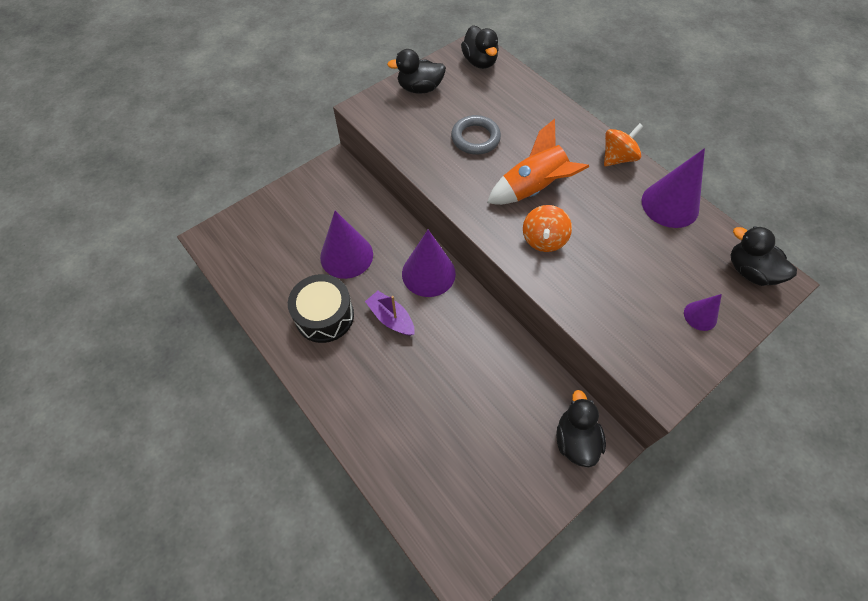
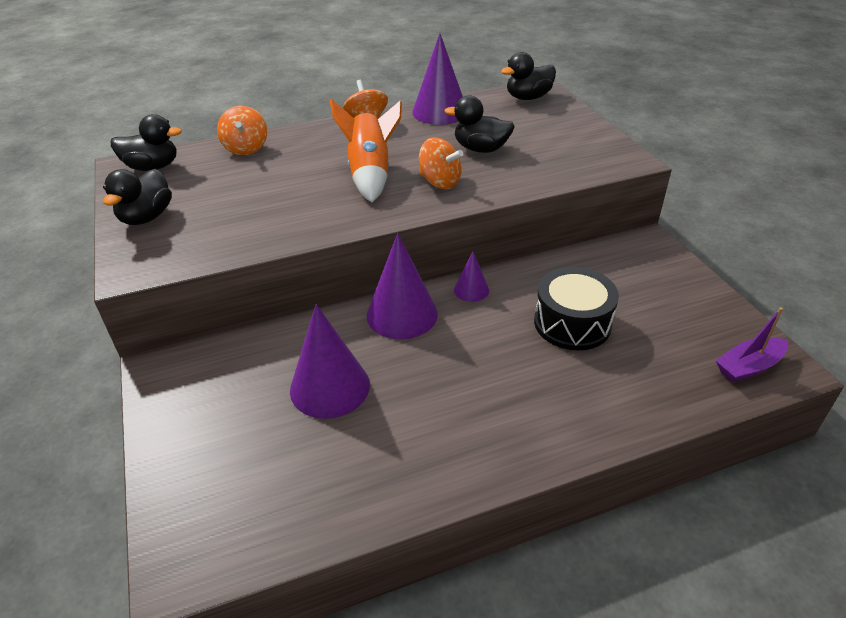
camera: 70 degrees left, 20 degrees down
black drum [288,274,354,343] -> black drum moved to [534,267,619,350]
purple boat [365,291,414,336] -> purple boat moved to [716,307,788,383]
grey ring [451,115,501,155] -> none
black duck [556,390,606,467] -> black duck moved to [444,95,515,153]
purple cone [684,294,722,331] -> purple cone moved to [454,252,489,302]
none -> orange spinning top [217,106,267,155]

